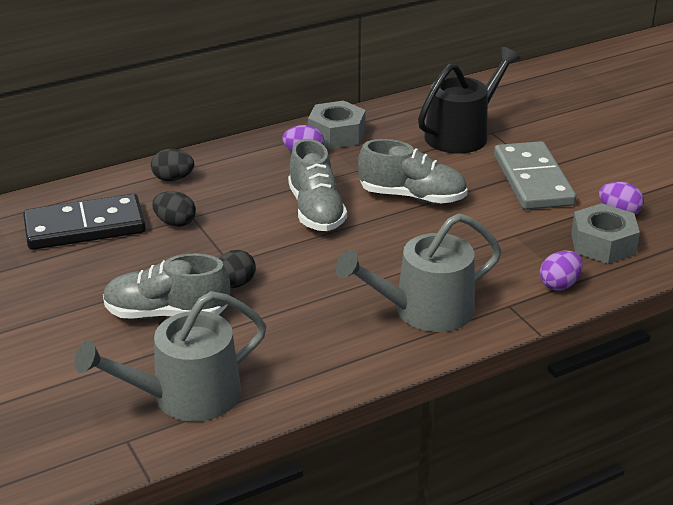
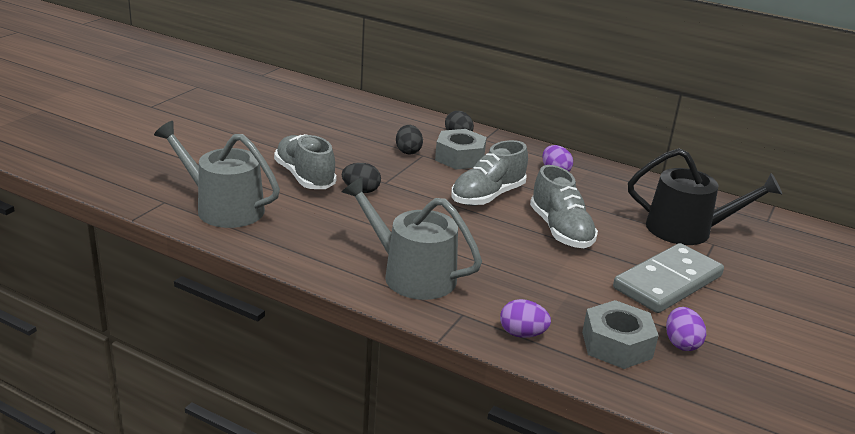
camera: 55 degrees right, 5 degrees down
black domino [23,194,146,250] -> none
grey nut [308,100,366,149] -> grey nut moved to [435,129,487,170]

